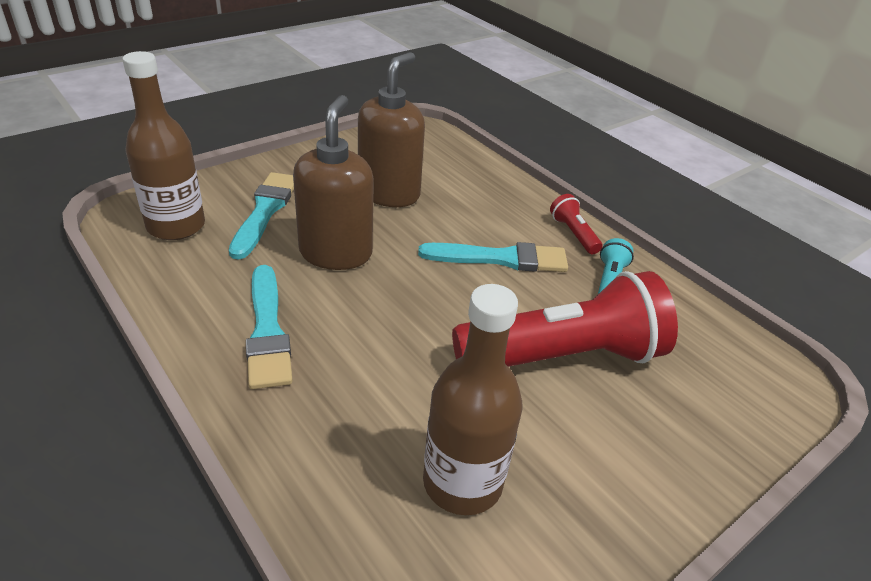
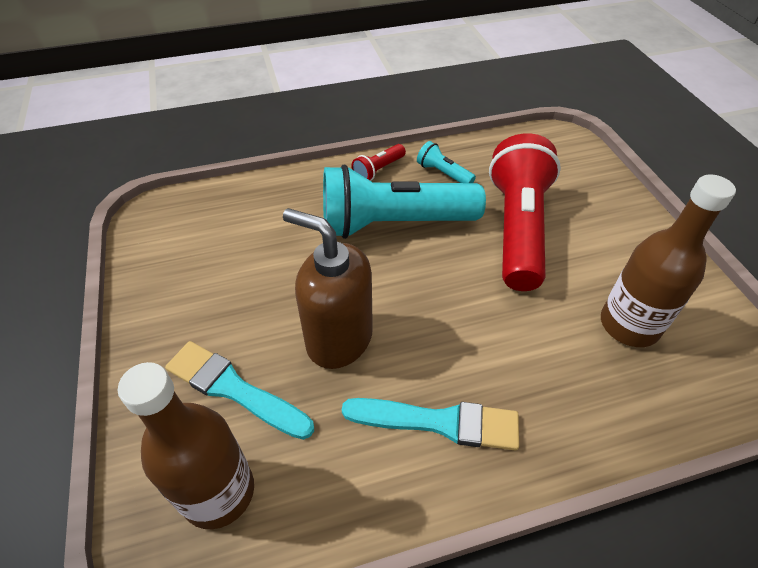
camera: 65 degrees left, 10 degrees up
brown soap dispenser [358,52,425,207] -> none
turquoise brush [418,242,568,272] -> turquoise flashlight [323,164,486,239]
red flashlight [550,194,602,254] -> red flashlight turned 45 degrees counterclockwise [351,144,406,181]

